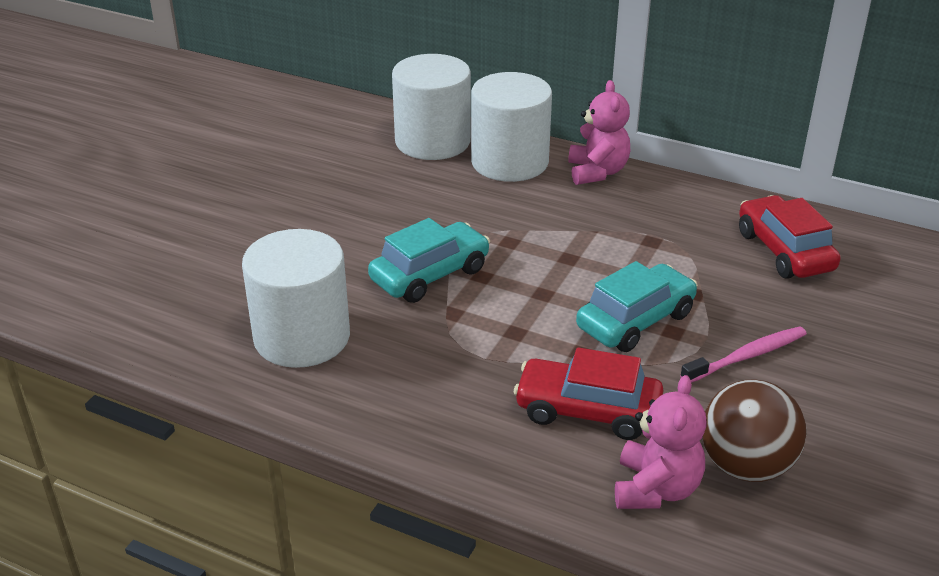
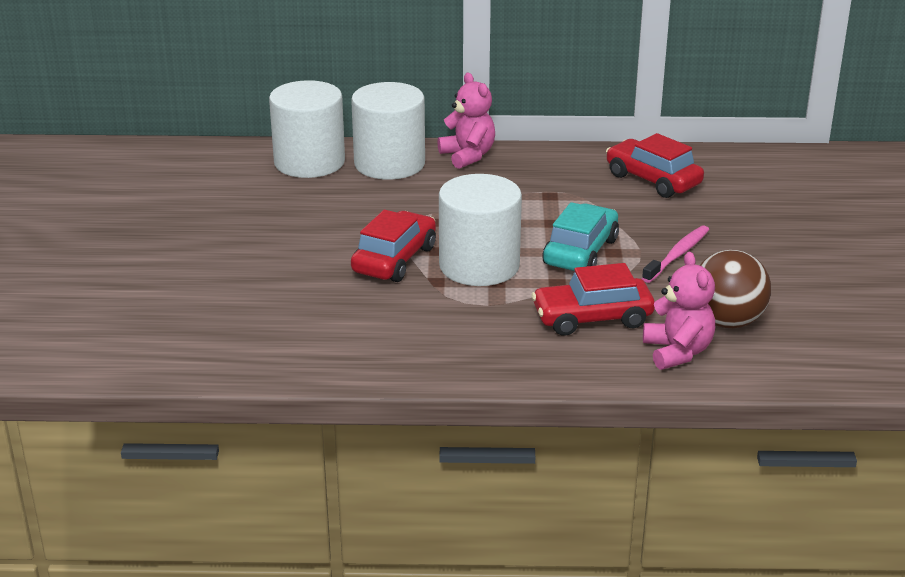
camera: 25 degrees left, 5 degrees down
white cylinder [242,229,350,368] -> white cylinder moved to [439,174,522,286]
turquoise car [368,218,490,303] -> red car [351,210,436,282]

